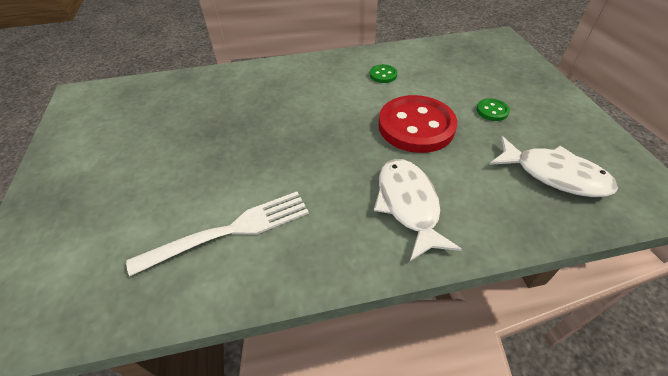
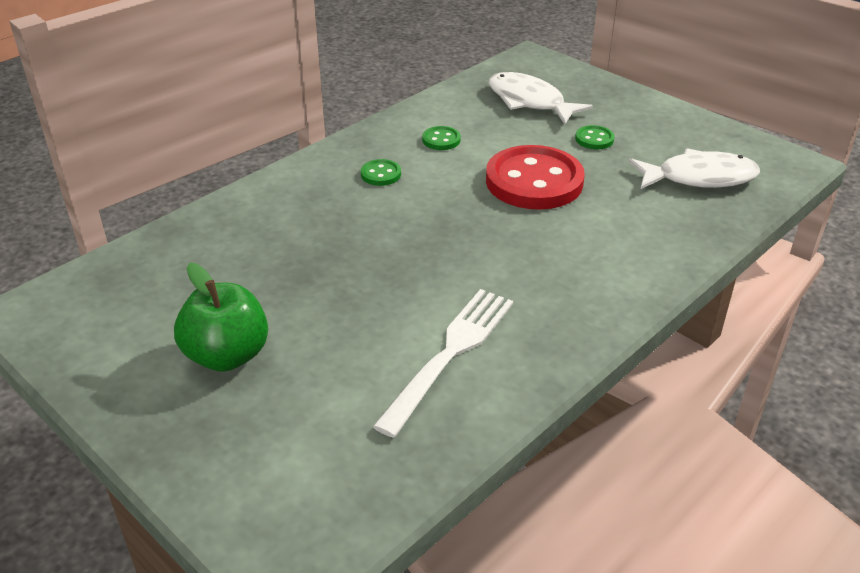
camera: 35 degrees left, 10 degrees down
white fish [374,159,462,261] -> white fish moved to [489,72,593,125]
none -> green apple [174,263,268,372]
none -> green button [361,159,401,186]

